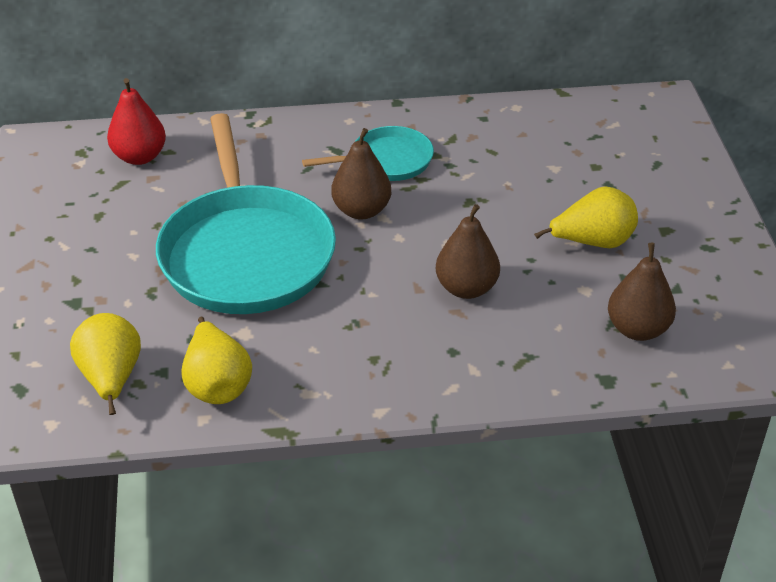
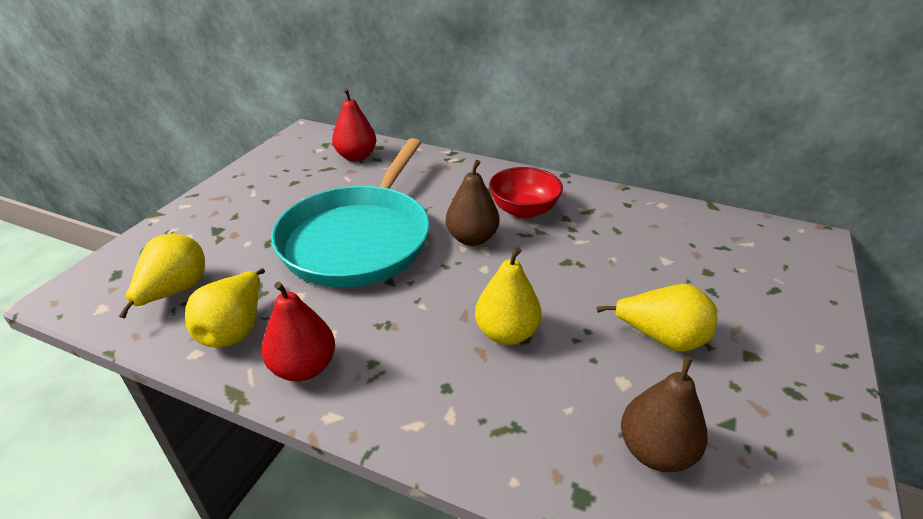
camera: 30 degrees right, 5 degrees down
turquoise pan [302,126,434,181] -> red bowl [489,167,563,219]
brown pear [436,204,500,299] -> yellow pear [475,247,542,345]
none -> red pear [262,282,335,381]

